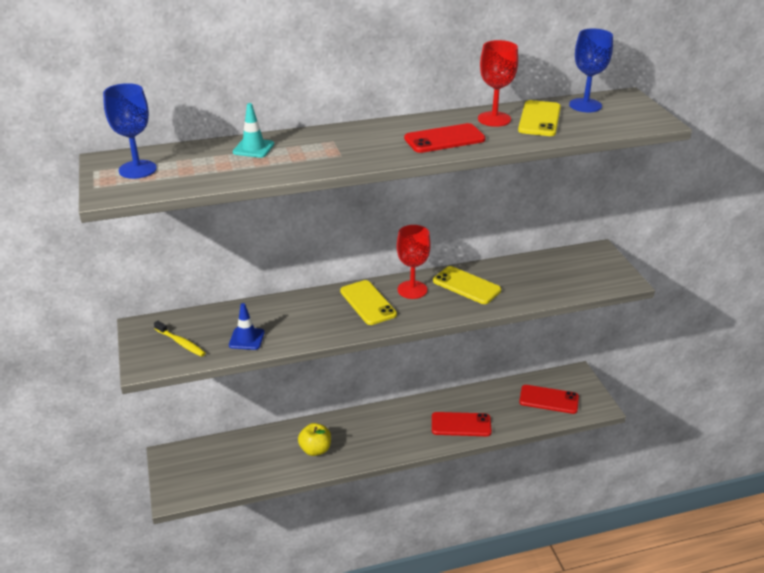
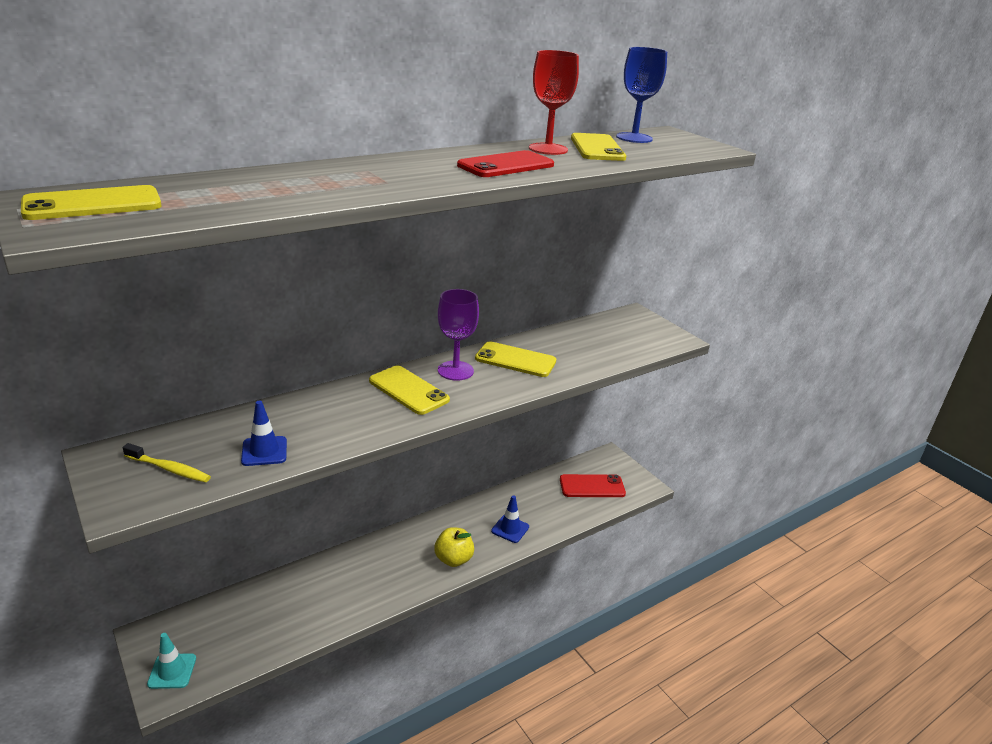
camera: 20 degrees left, 5 degrees down
blue goblet [103,83,157,179] -> yellow phone [21,185,162,220]
turquoise traffic cone [233,103,274,158] -> turquoise traffic cone moved to [147,633,196,689]
yellow apple [298,423,331,456] -> yellow apple moved to [434,527,474,567]
red goblet [397,225,431,299] -> purple goblet [438,289,479,381]
red phone [432,412,492,436] -> blue traffic cone [491,495,529,543]

